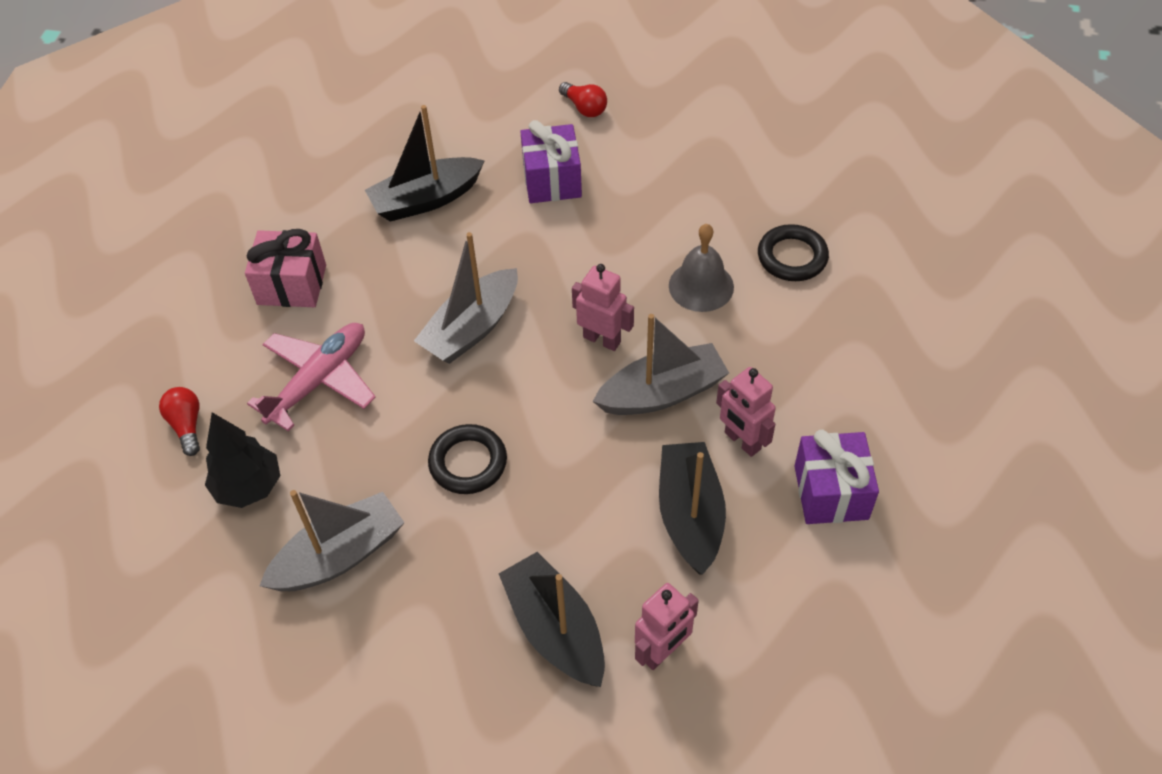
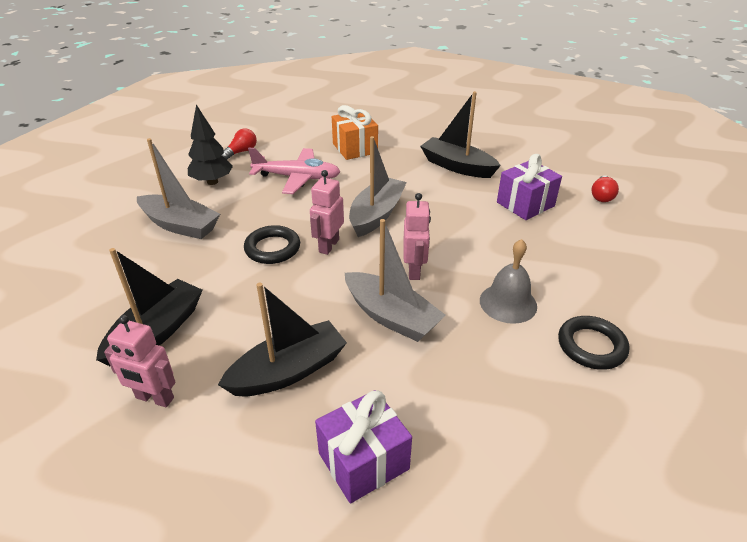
camera: 60 degrees right, 15 degrees down
pink gift [245,229,326,307] -> orange gift [332,105,378,160]
grey boat [414,232,518,364] -> grey boat turned 105 degrees clockwise [349,136,407,237]
pink robot [716,367,776,457] -> pink robot moved to [310,170,344,255]

